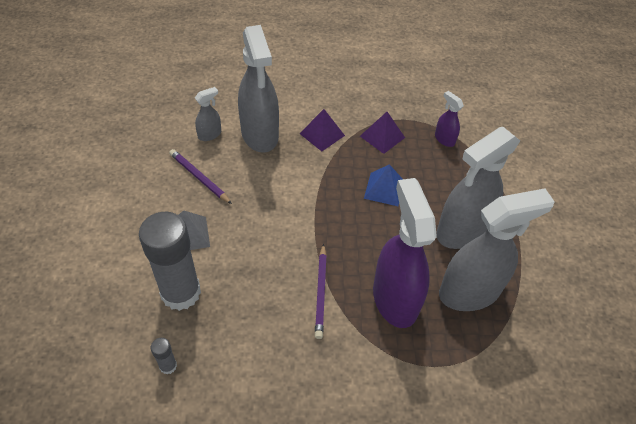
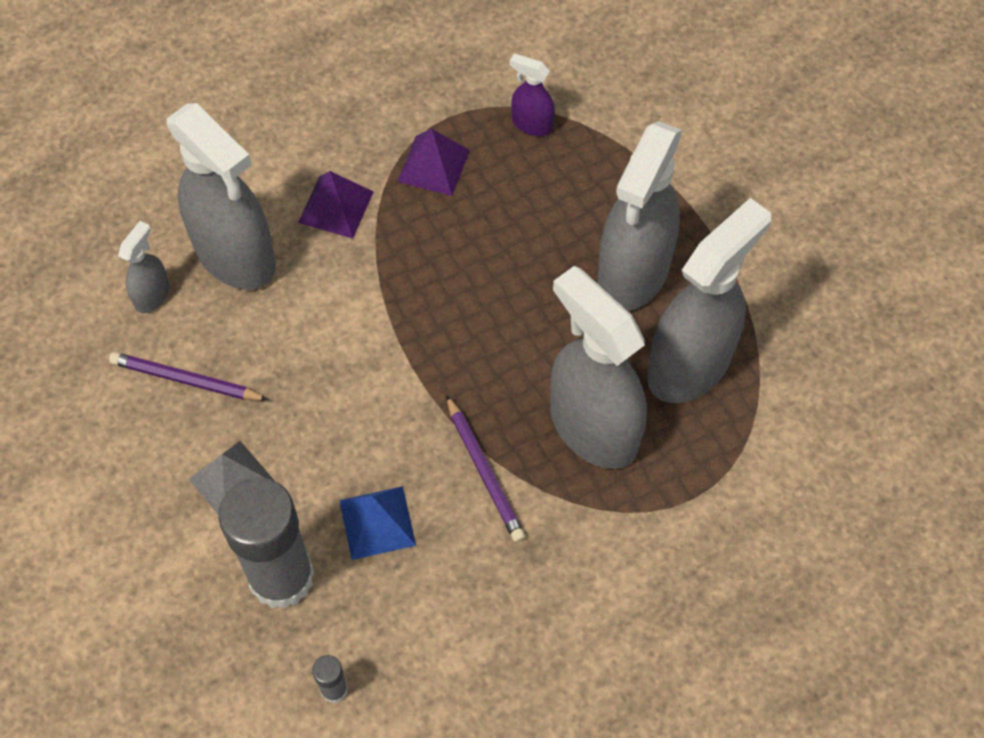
camera: 25 degrees left, 10 degrees up
blue pyramid [364,164,403,206] -> blue pyramid moved to [339,486,416,560]
purple spray bottle [373,178,437,328] -> grey spray bottle [550,266,647,469]

